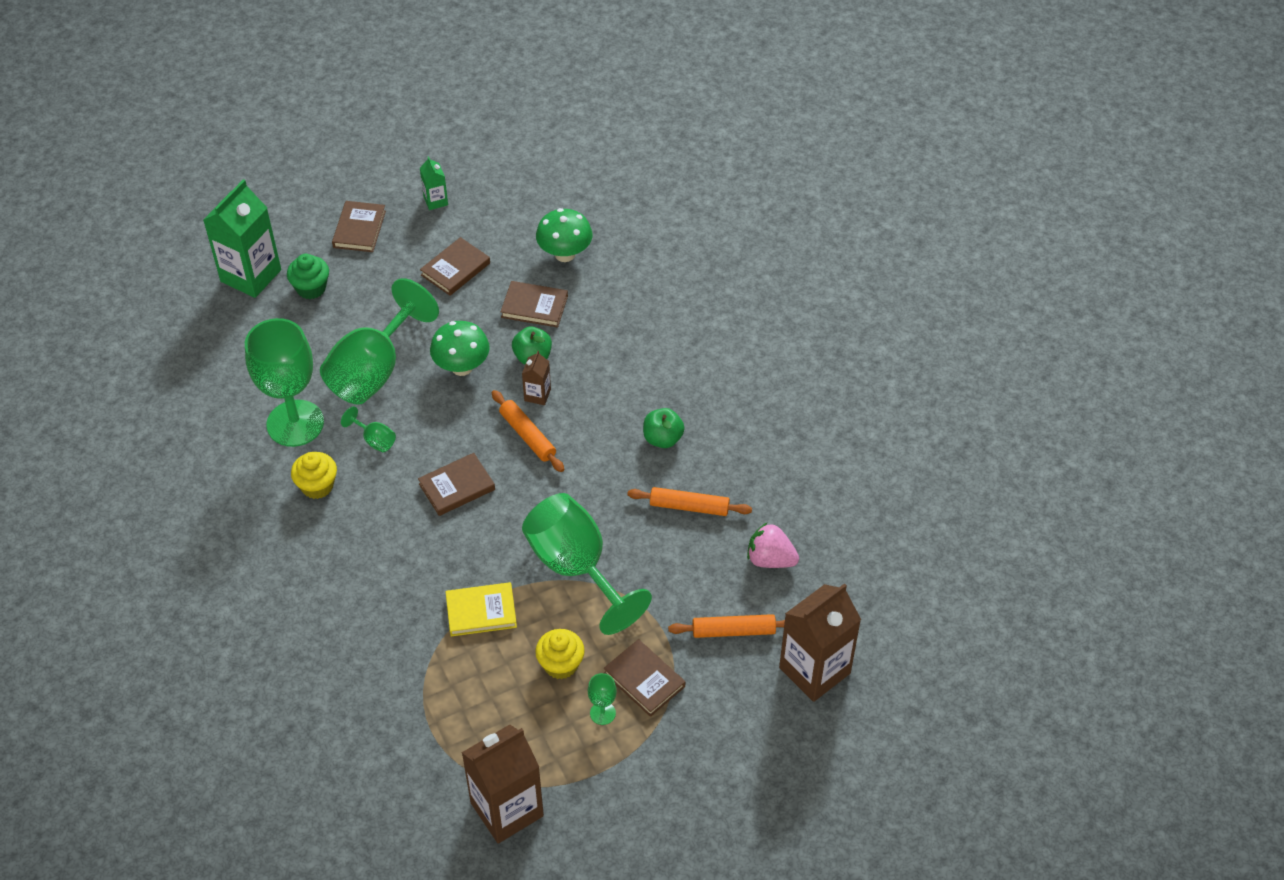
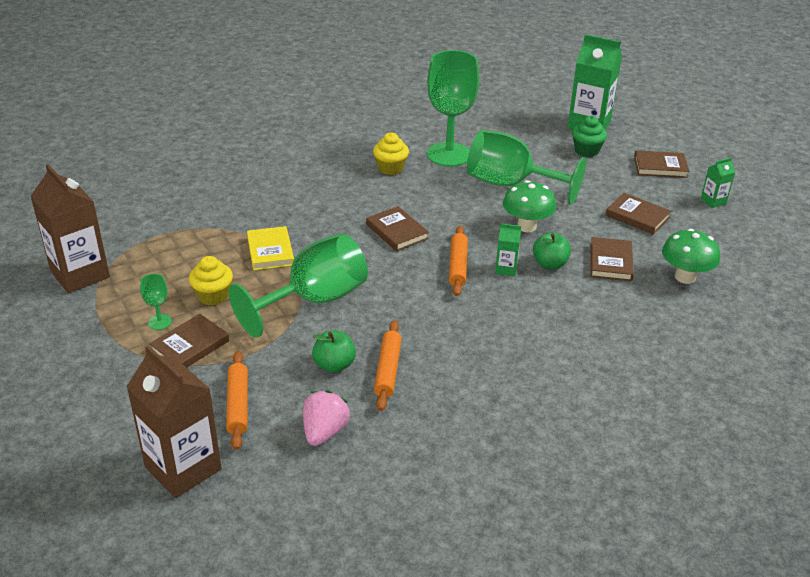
camera: 85 degrees right, 15 degrees down
green goblet [341,406,396,452] -> none
orange rolling pin [492,390,564,472] -> orange rolling pin turned 45 degrees counterclockwise [449,226,468,296]
brown carton [522,351,551,405] -> green carton [495,224,521,276]
green apple [643,408,684,448] -> green apple moved to [312,330,356,373]

